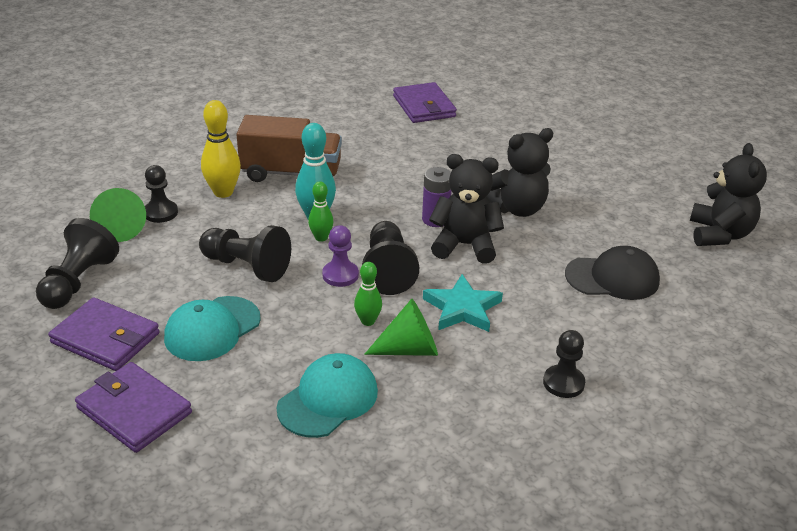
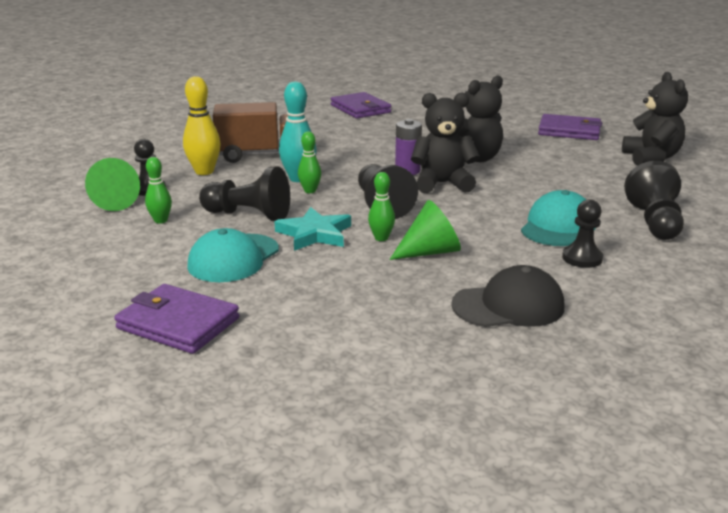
camera: 10 degrees left, 10 degrees down
black pawn [36,218,119,309] -> black pawn moved to [624,161,684,240]
purple wallet [48,297,160,371] -> purple wallet moved to [538,114,602,140]
turquoise cap [277,353,378,438] -> turquoise cap moved to [521,190,596,246]
purple pawn [322,225,359,287] -> none
turquoise star [423,274,503,332] -> turquoise star moved to [274,207,351,251]
black cap [565,246,660,300] -> black cap moved to [451,265,565,327]
none -> green bowling pin [145,157,172,224]

